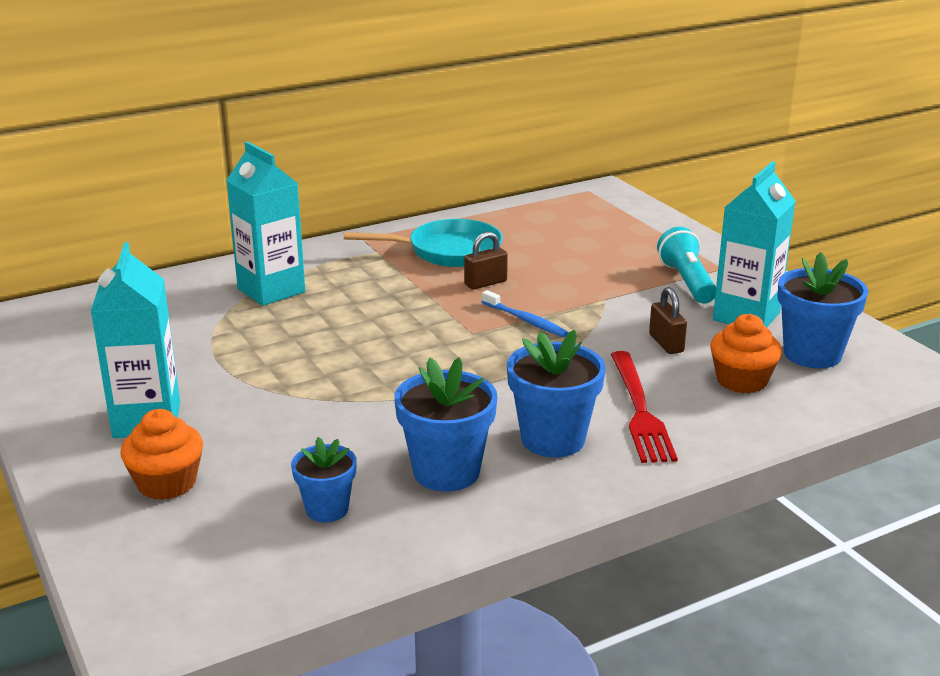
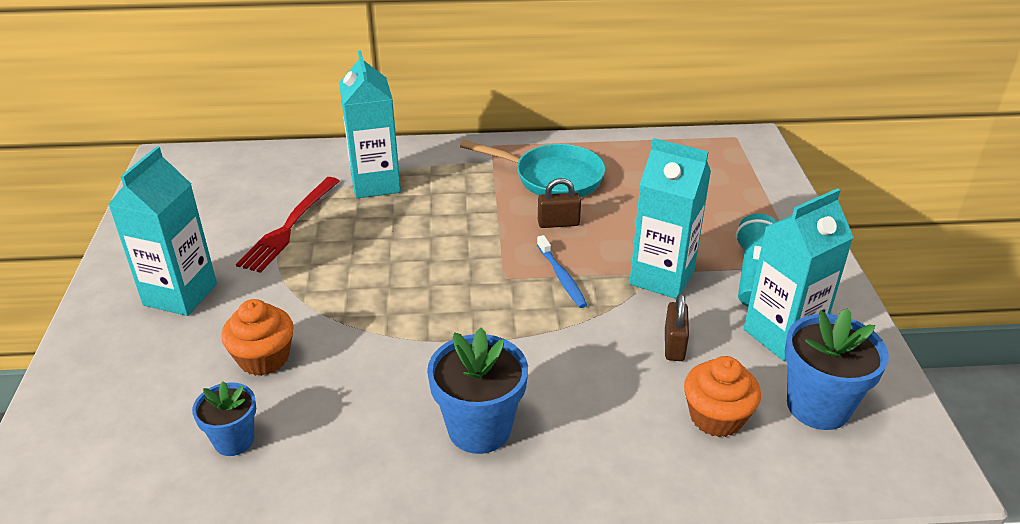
camera: 25 degrees right, 10 degrees up
orange cupcake [121,409,203,500] -> orange cupcake moved to [221,299,294,376]
blue flower pot [394,357,497,492] -> none
red fork [611,351,678,463] -> red fork moved to [236,177,339,273]
none -> turquoise carton [629,138,711,299]

